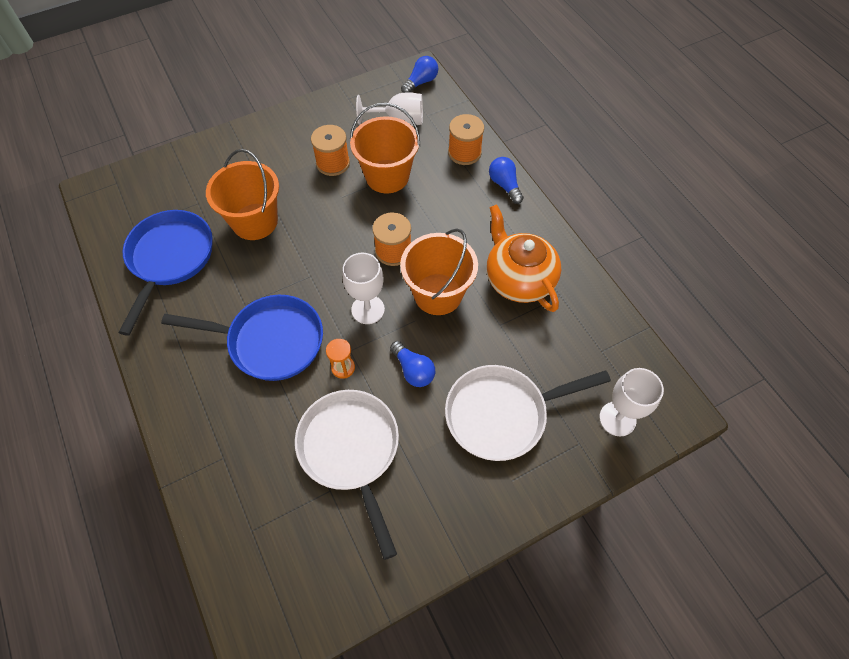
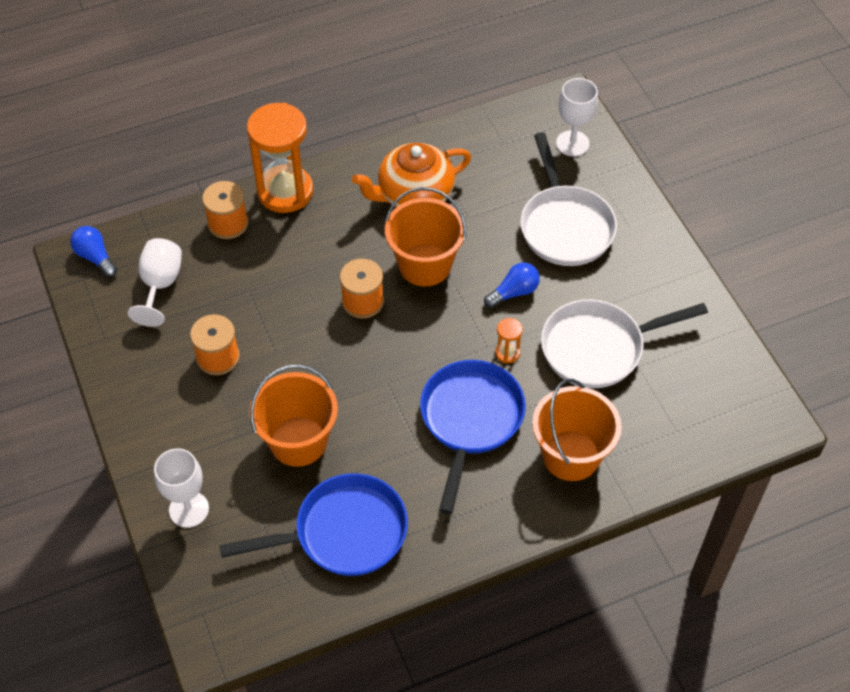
camera: 85 degrees left, 5 degrees down
blue pan [118,210,213,336] -> blue pan turned 150 degrees clockwise [219,473,408,576]
white goblet [342,253,385,324] -> white goblet moved to [154,448,209,528]
orange bucket [350,103,420,193] -> orange bucket moved to [532,379,622,481]
blue light bulb [489,157,524,204] -> orange hourglass [247,103,313,213]

